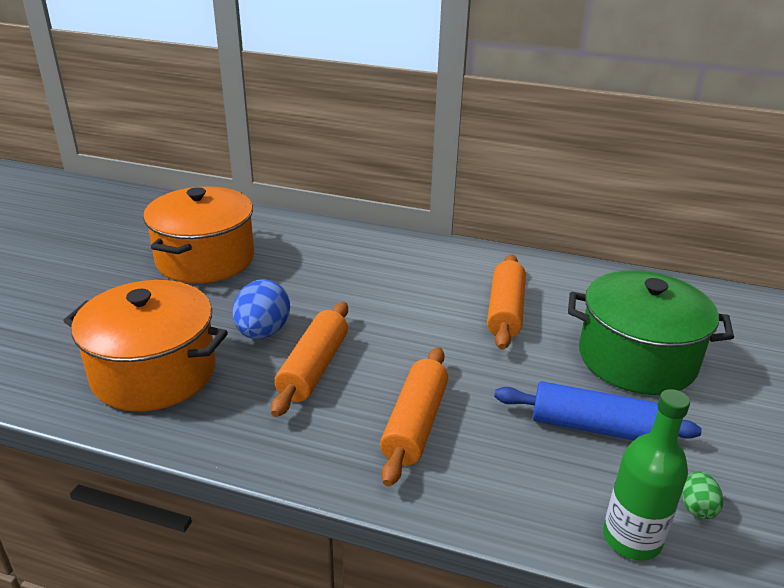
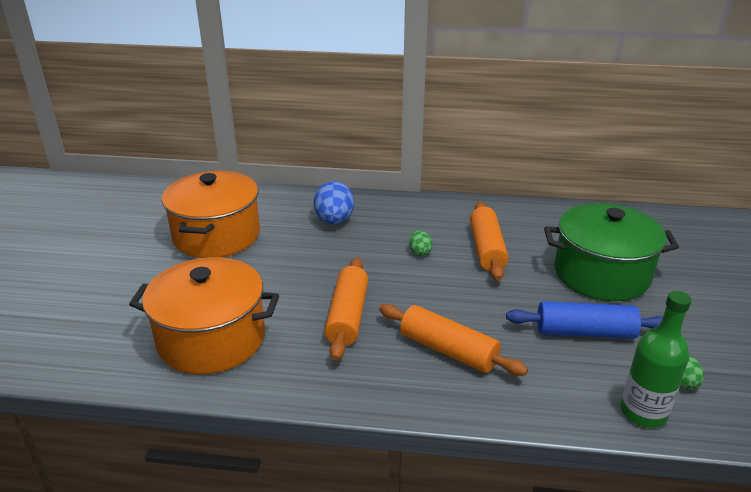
camera: 10 degrees left, 0 degrees up
blue egg [233,280,290,339] -> blue egg moved to [314,181,354,224]
orange rolling pin [380,347,448,486] -> orange rolling pin turned 60 degrees counterclockwise [379,304,528,376]
none -> green egg [409,230,433,256]

